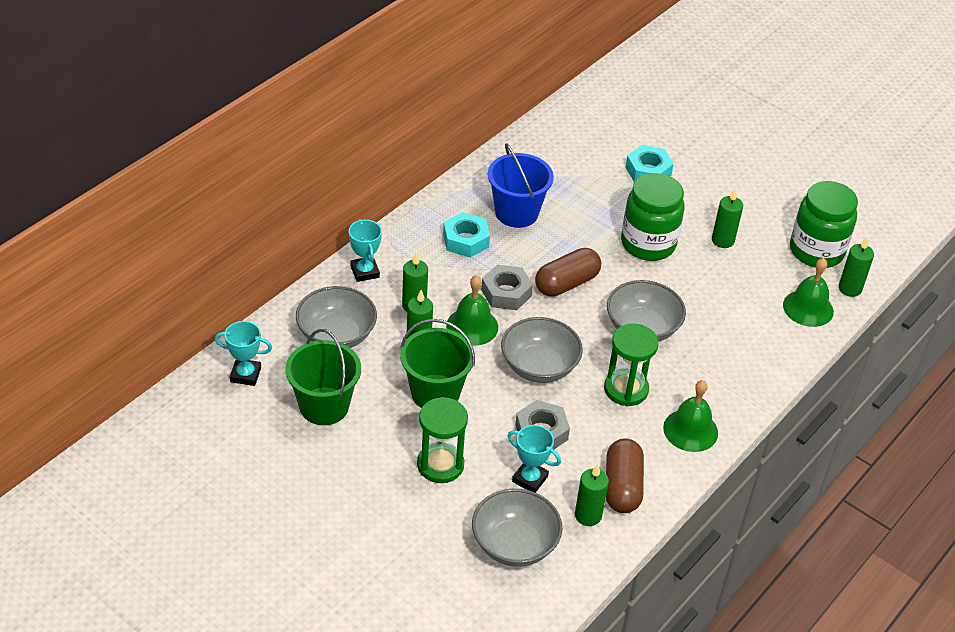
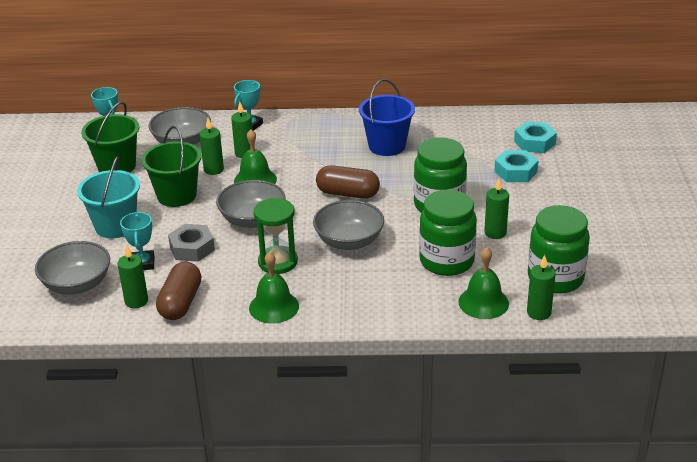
camera: 55 degrees right, 10 degrees down
green hourglass [417,397,468,483] -> turquoise bucket [77,156,140,238]
turquoise nut [443,212,490,257] -> turquoise nut moved to [514,121,557,153]
grey nut [481,265,533,310] -> none
brown capsule [606,438,644,513] -> brown capsule turned 45 degrees counterclockwise [156,262,201,320]
none -> green jar [419,190,477,276]

